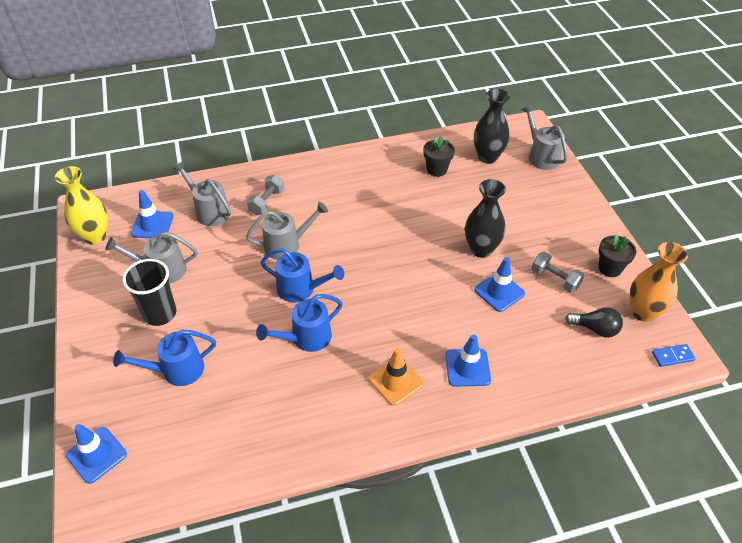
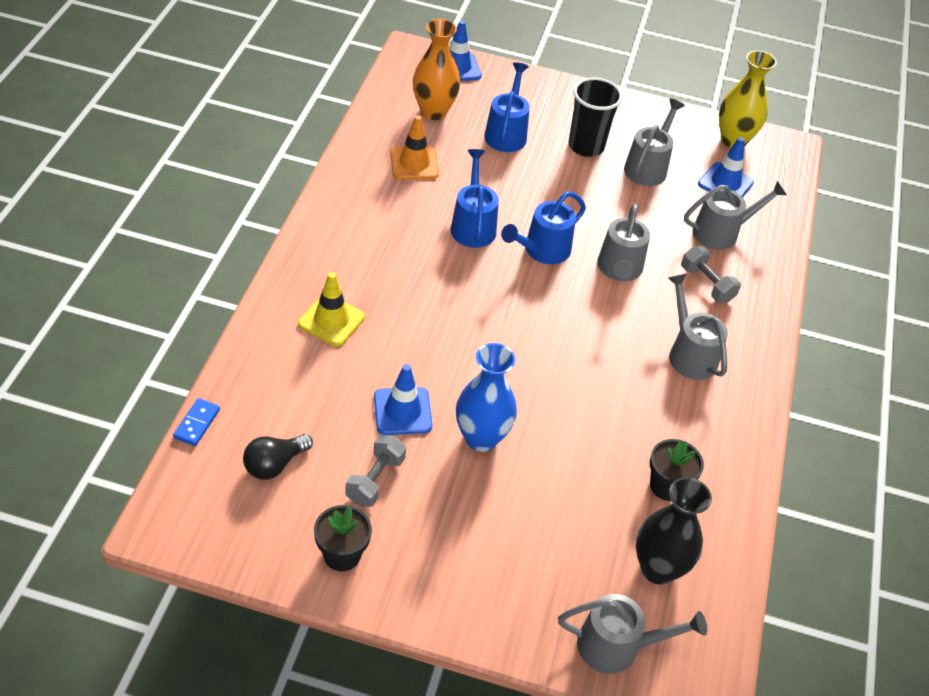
camera: 115 degrees right, 0 degrees up
orange traffic cone [369,348,424,406] -> orange traffic cone moved to [390,115,439,179]
blue traffic cone [445,334,491,387] -> yellow traffic cone [298,272,365,346]
black vase [465,179,506,258] -> blue vase [456,343,517,452]
grey dumbbell [531,252,584,293] -> grey dumbbell turned 45 degrees counterclockwise [345,435,406,507]
orange vase [630,242,688,322] -> orange vase moved to [413,19,460,120]
blue domino [652,344,695,367] -> blue domino moved to [173,398,220,446]
none -> grey watering can [668,274,728,380]

